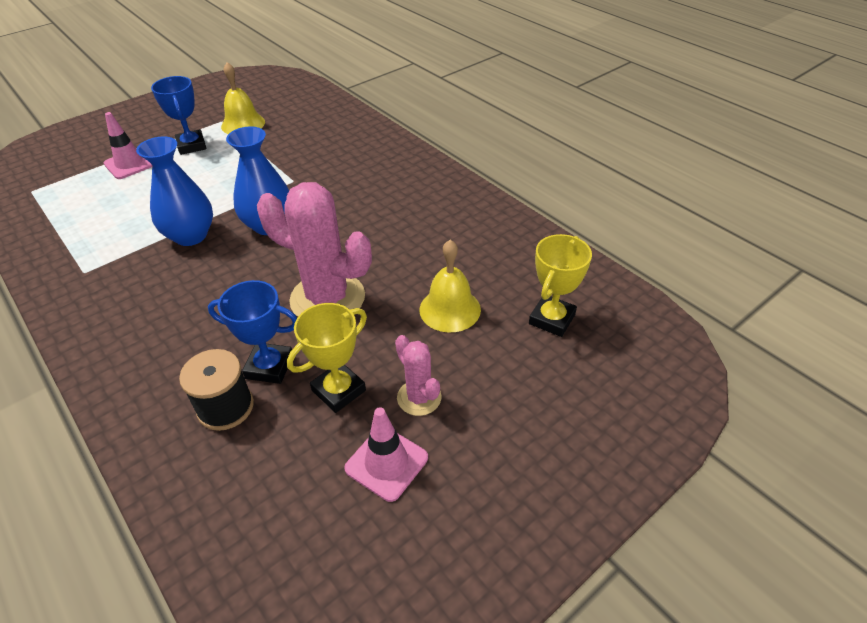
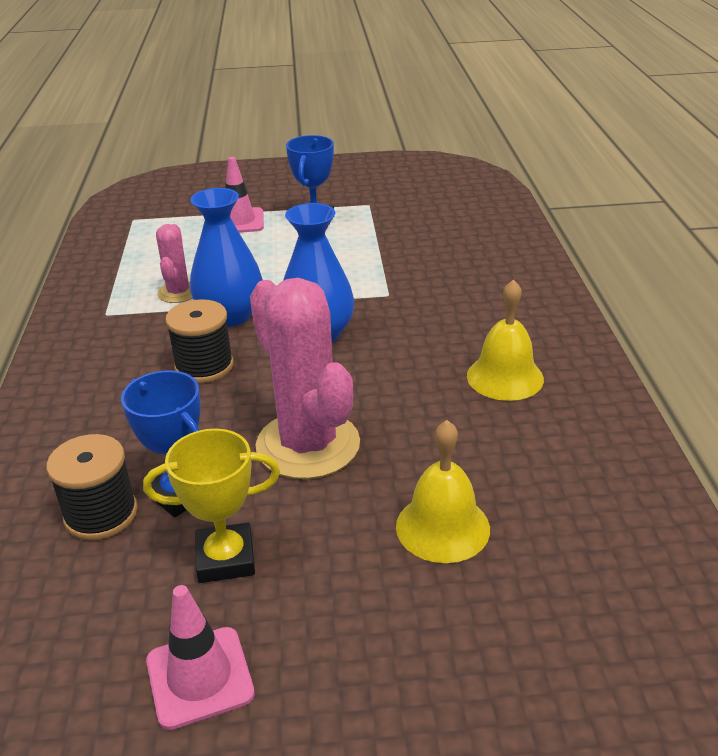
camera: 35 degrees right, 10 degrees down
yellow bell [221,62,265,134] -> yellow bell moved to [467,279,544,401]
pink cactus [395,335,442,416] -> pink cactus moved to [156,224,192,303]
yellow trophy [529,234,592,337] -> none
none -> black spool [165,299,234,383]

